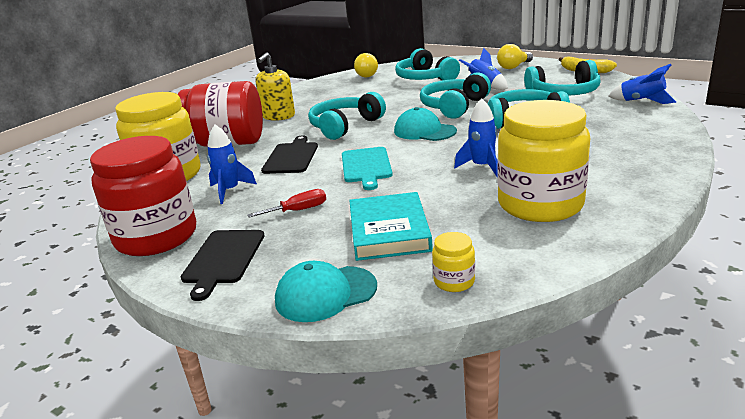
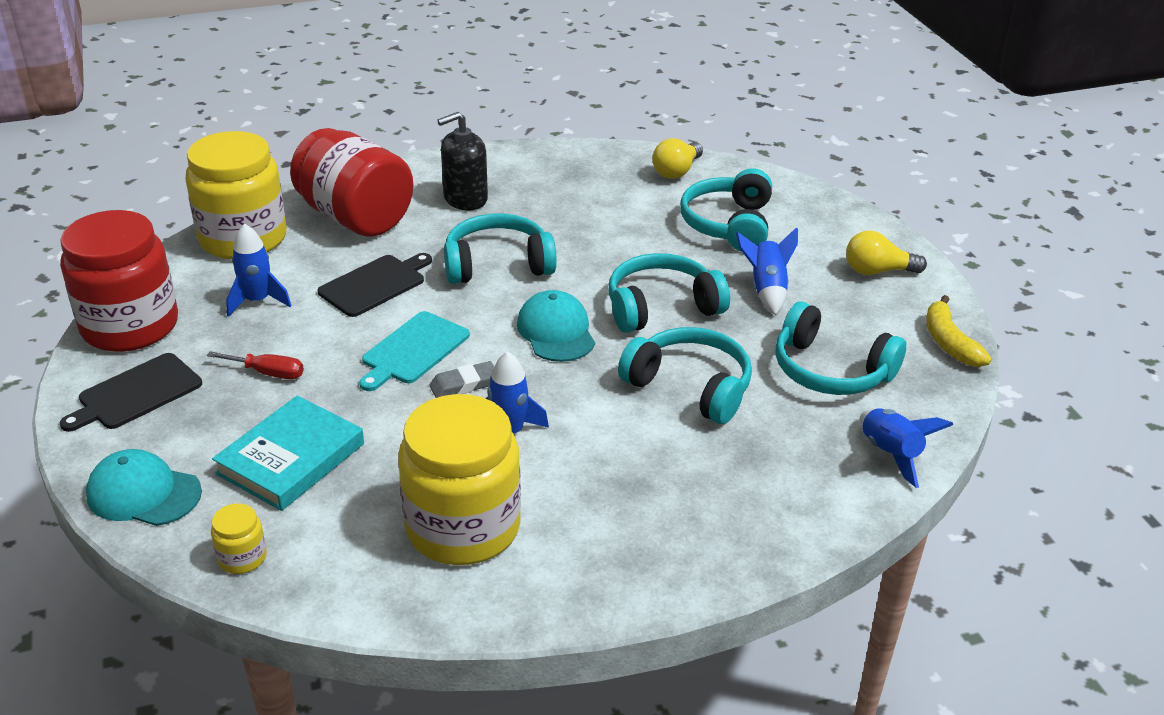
camera: 35 degrees right, 10 degrees up
yellow soap dispenser [256,52,295,121] -> black soap dispenser [437,112,488,210]
none -> grey eraser [429,361,494,398]

